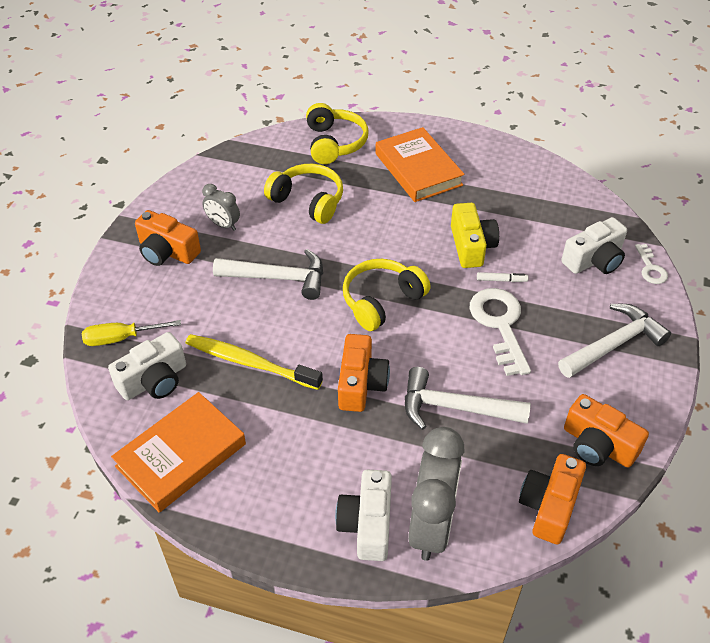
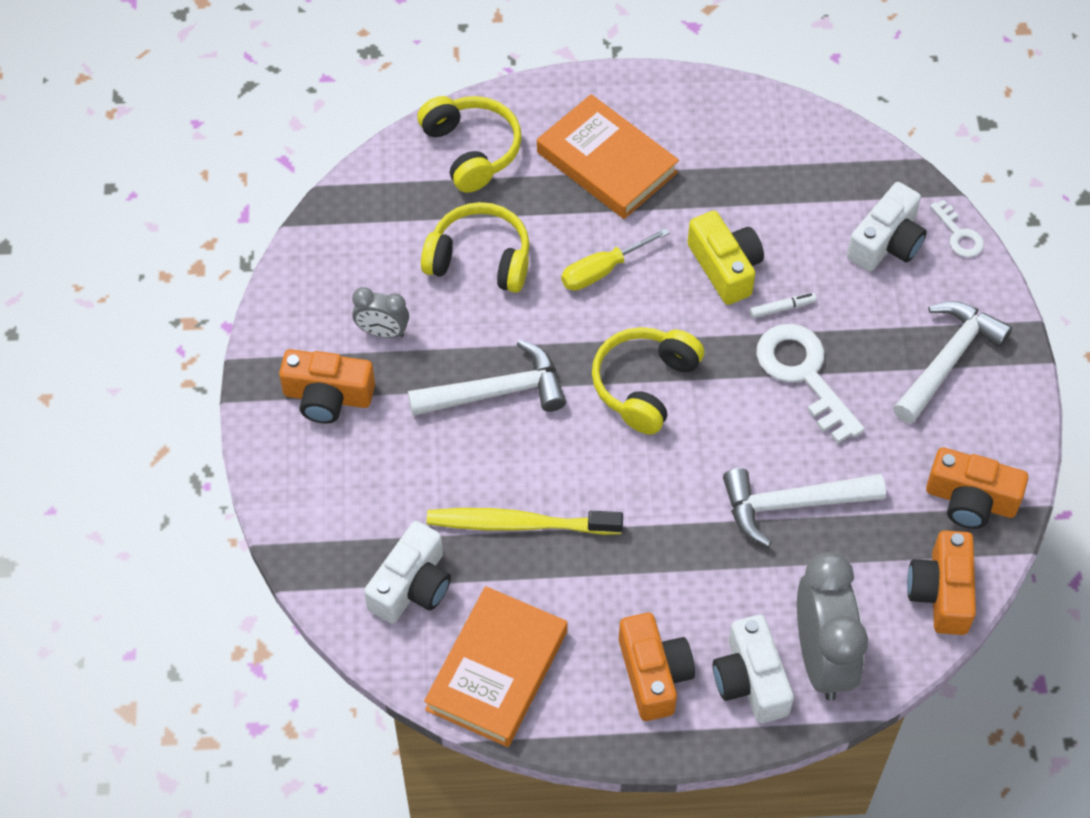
camera: 20 degrees left, 10 degrees up
yellow screwdriver [82,320,181,346] -> yellow screwdriver moved to [561,228,669,291]
orange camera [338,334,390,412] -> orange camera moved to [619,613,695,721]

